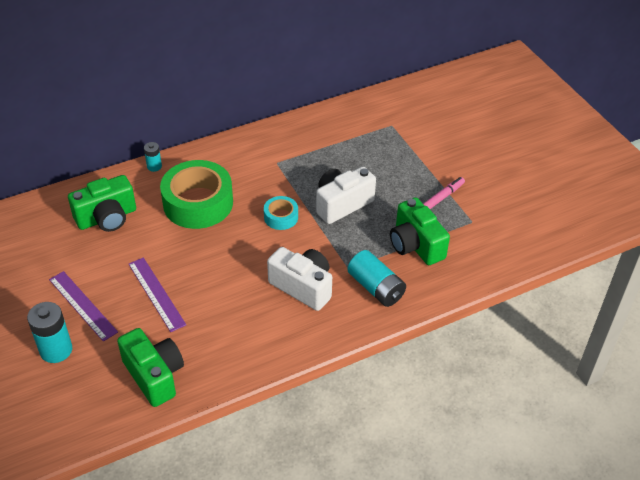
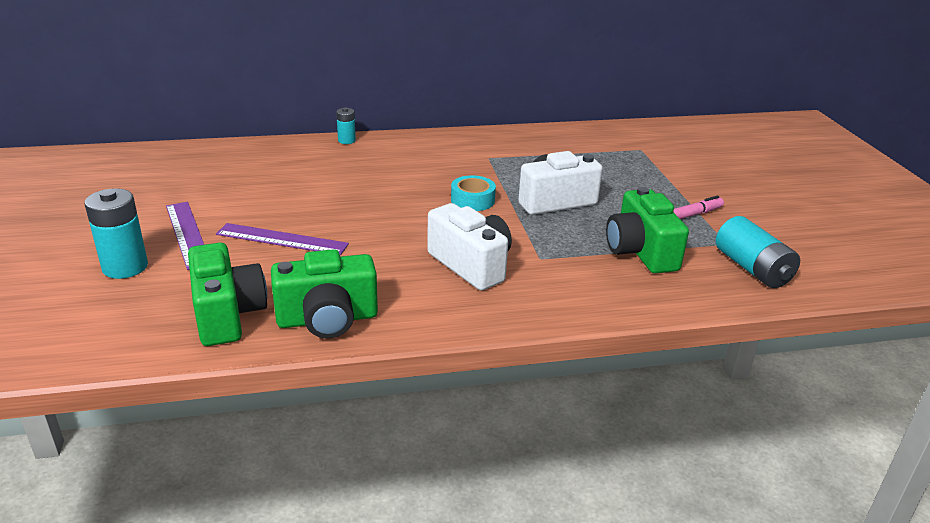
camera: 15 degrees right, 15 degrees down
green camera [68,175,136,232] -> green camera moved to [271,249,378,338]
purple ruler [129,257,186,332] -> purple ruler turned 60 degrees counterclockwise [216,223,349,255]
green tape [160,160,233,229] -> none
turquoise battery [347,250,406,307] -> turquoise battery moved to [716,216,800,288]

